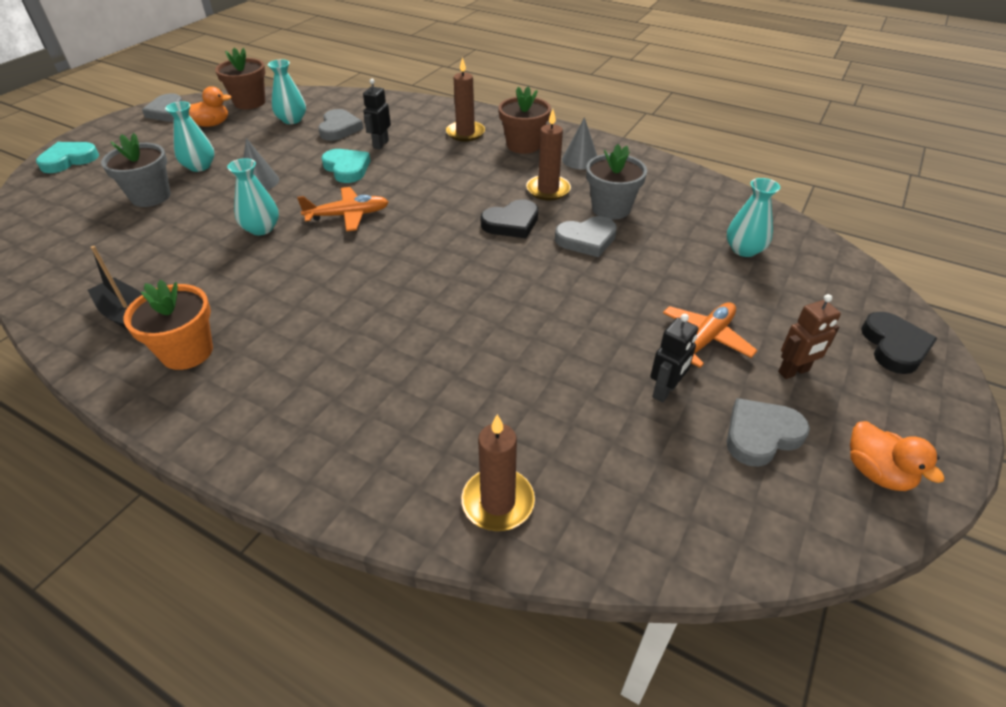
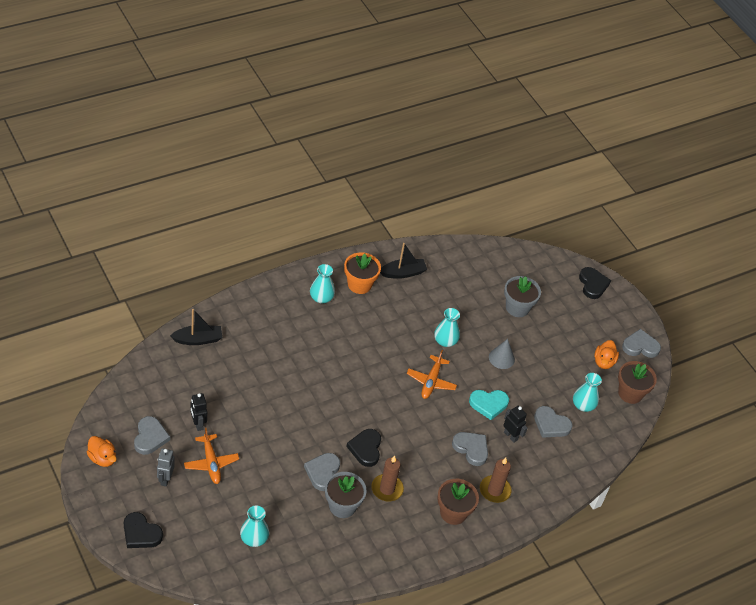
camera: 115 degrees right, 5 degrees up
turquoise heart [36,142,99,173] -> black heart [579,267,611,299]
turquoise vase [165,101,215,172] -> turquoise vase moved to [310,264,335,304]
brown candle [461,414,535,531] -> black boat [170,309,223,345]
grey cone [562,117,597,169] -> none
brown robot [778,294,841,379] -> grey robot [157,448,174,487]
orange duck [850,421,945,491] -> orange duck turned 135 degrees counterclockwise [87,436,117,467]
none -> grey heart [452,432,488,466]

